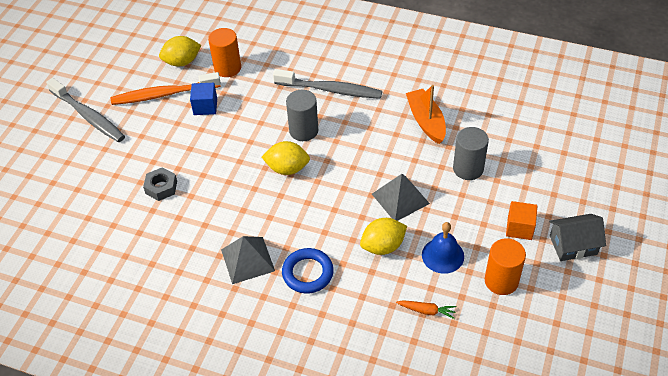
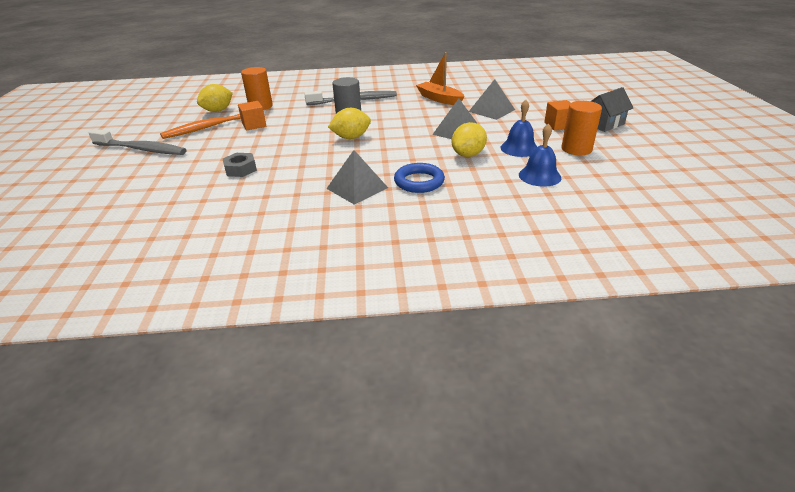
camera: 25 degrees left, 15 degrees down
blue cube [190,83,217,115] -> orange cube [238,101,266,131]
orange carrot [396,300,456,319] -> blue bell [519,123,561,187]
grey cylinder [453,127,489,180] -> grey pyramid [469,79,515,120]

